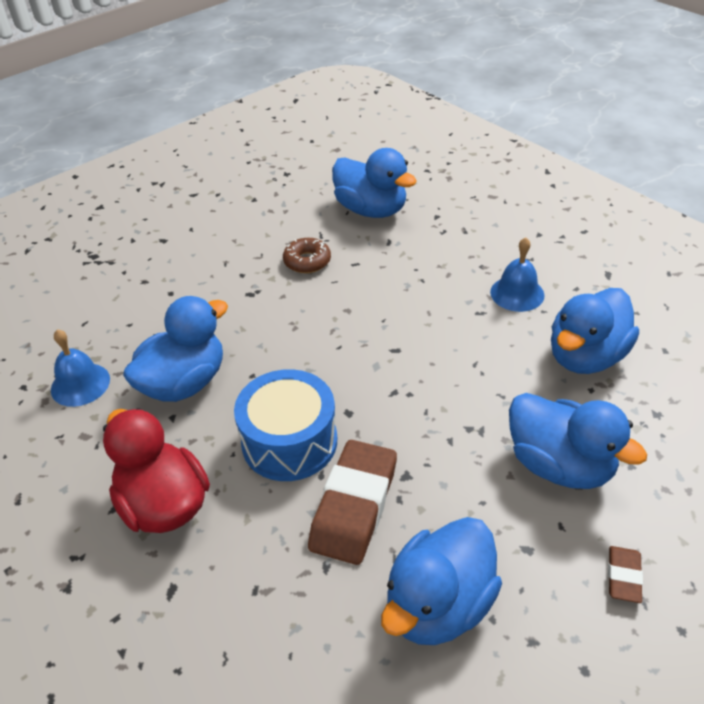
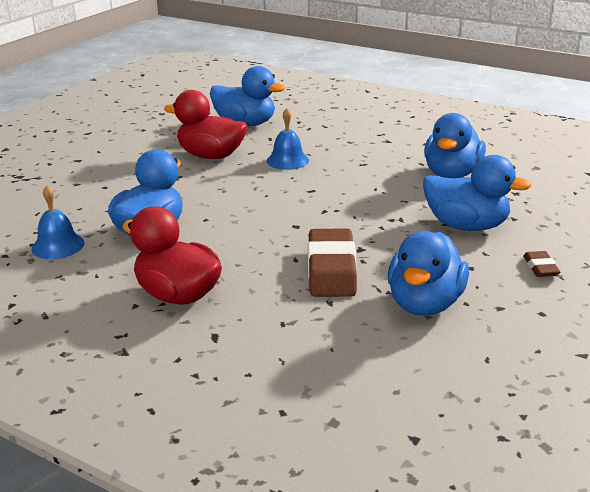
camera: 20 degrees left, 15 degrees down
blue drum [234,369,337,481] -> none
brown donut [283,238,331,273] -> red duck [164,90,247,159]
blue bell [490,237,545,312] -> blue bell moved to [267,108,309,170]

